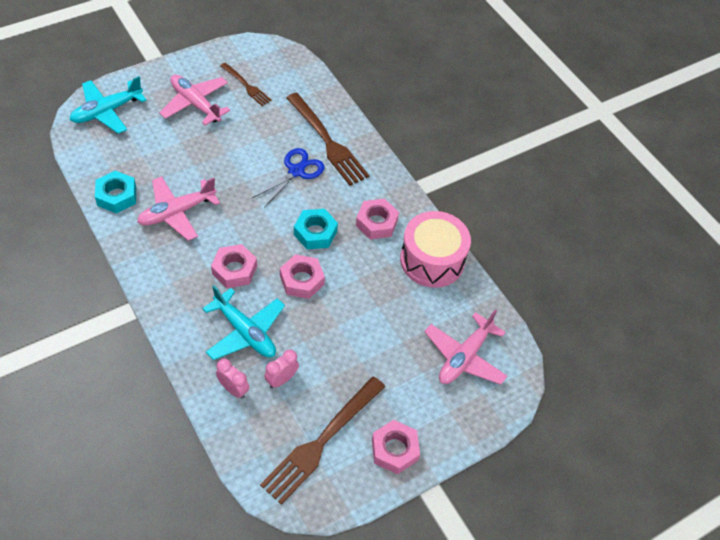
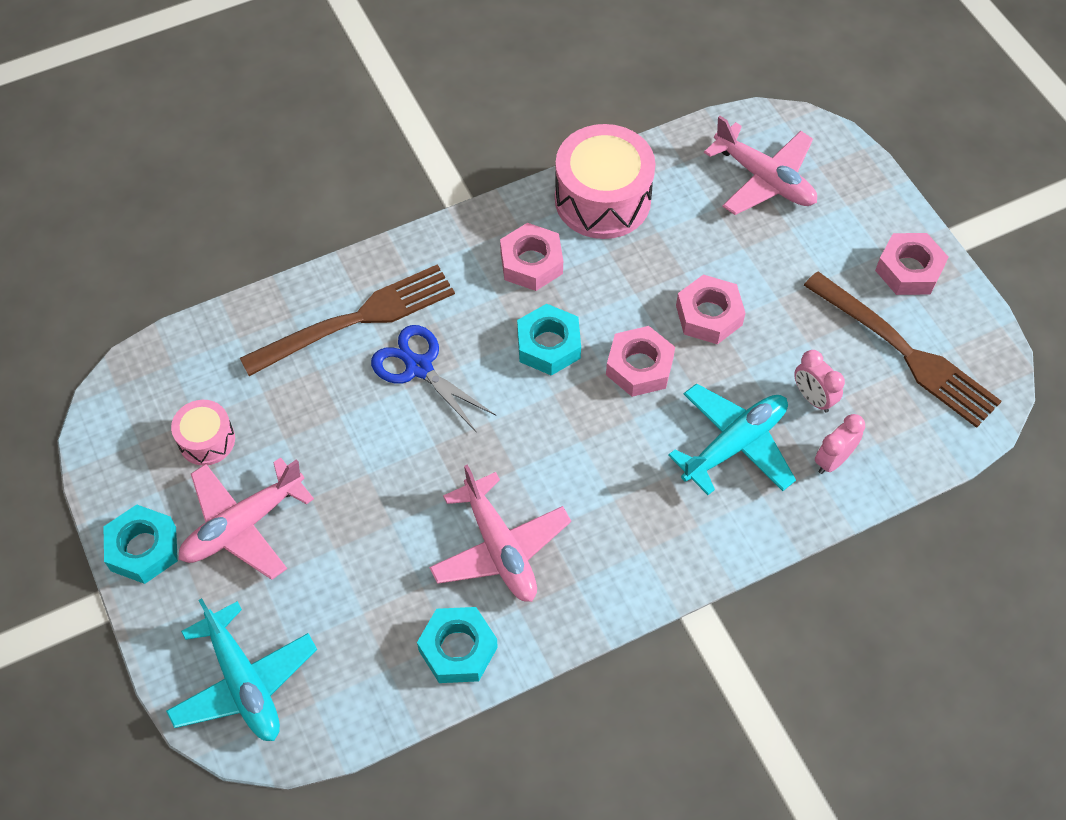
camera: 80 degrees left, 5 degrees up
pink nut [211,244,257,288] -> pink nut moved to [676,275,745,344]
brown fork [220,63,272,106] -> pink drum [171,400,235,465]
none -> turquoise nut [103,504,178,584]

